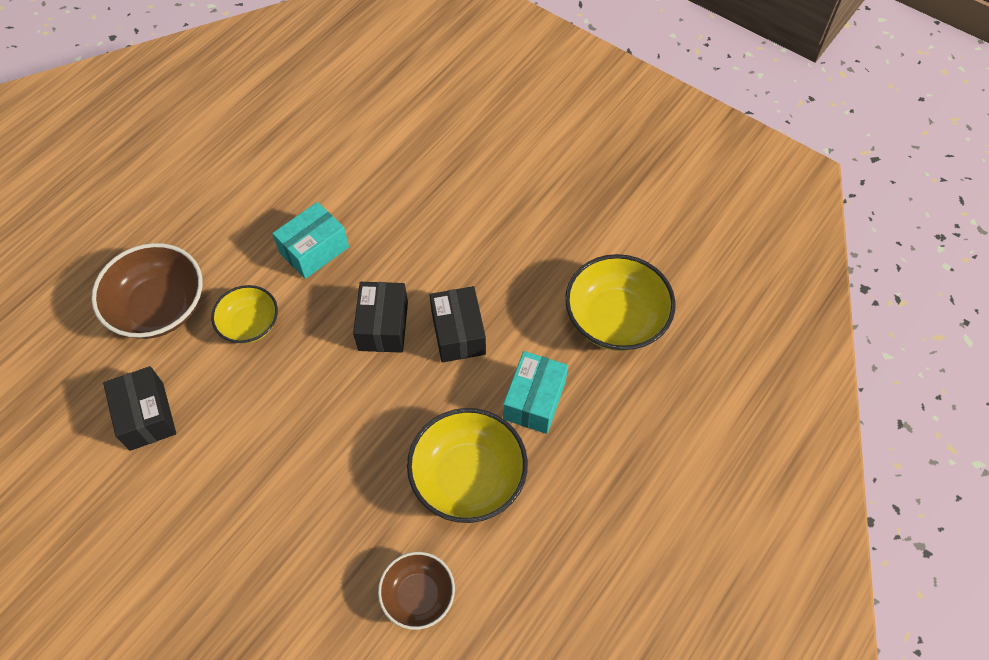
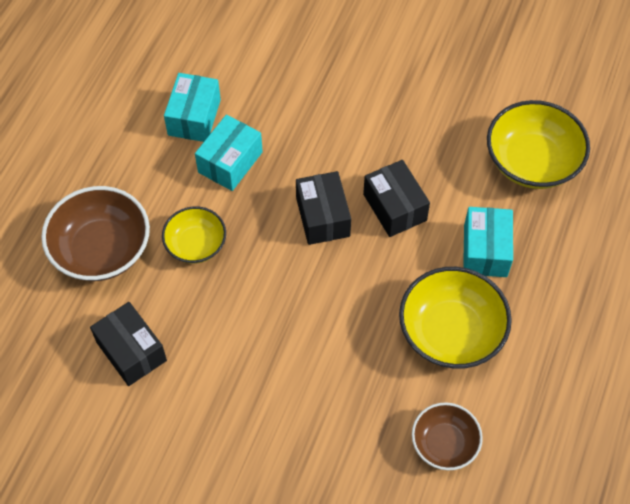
camera: 15 degrees left, 0 degrees up
none -> turquoise box [164,73,221,142]

